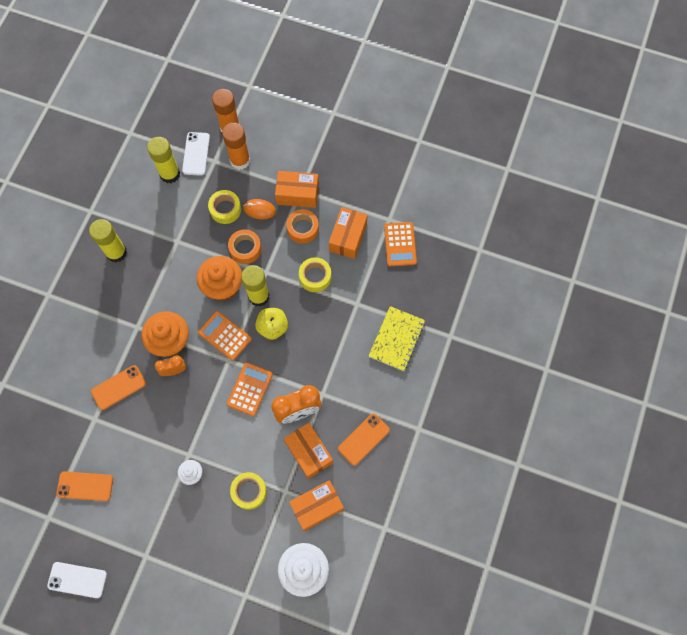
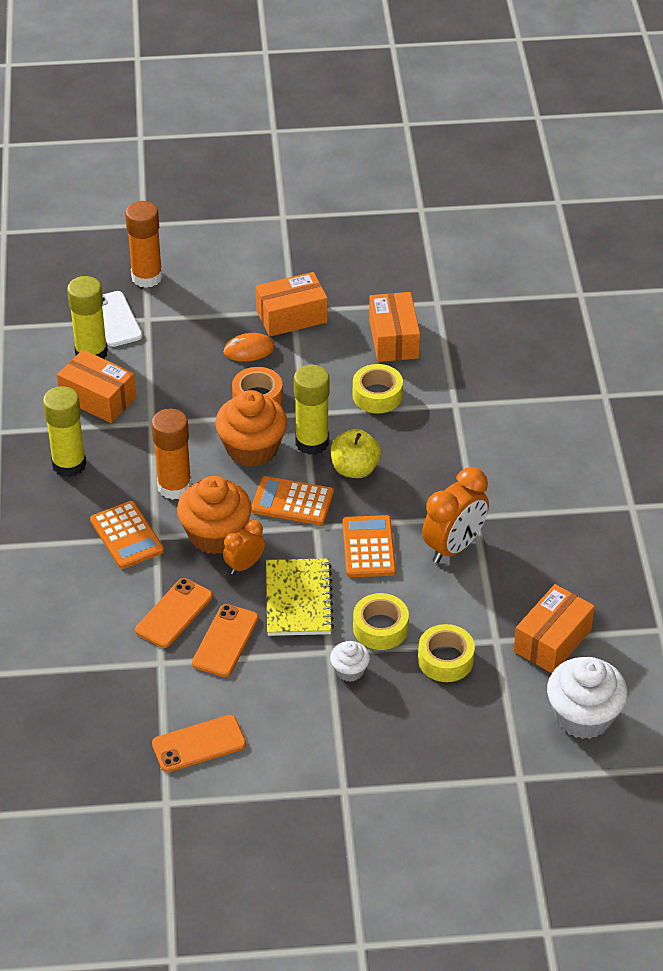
camera: 25 degrees left, 25 degrees down
white phone [47,562,107,598] -> none
yellow tape [208,190,241,224] -> yellow tape moved to [353,593,409,650]
orange glue stick [222,123,250,170] -> orange glue stick moved to [151,409,192,500]
orange box [284,423,333,479] -> orange box moved to [57,350,137,423]
orange tape [286,209,319,244] -> none
orange phone [338,414,390,465] -> orange phone moved to [192,604,259,677]
yellow notebook [369,306,425,371] -> yellow notebook moved to [266,558,334,636]
orange calculator [384,222,417,266] -> orange calculator moved to [90,501,164,569]

